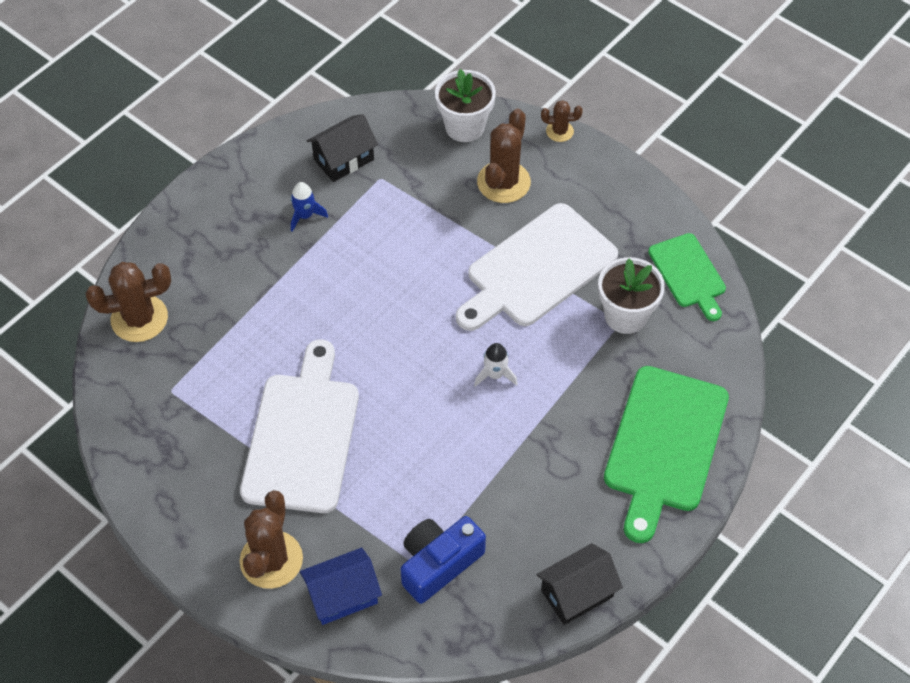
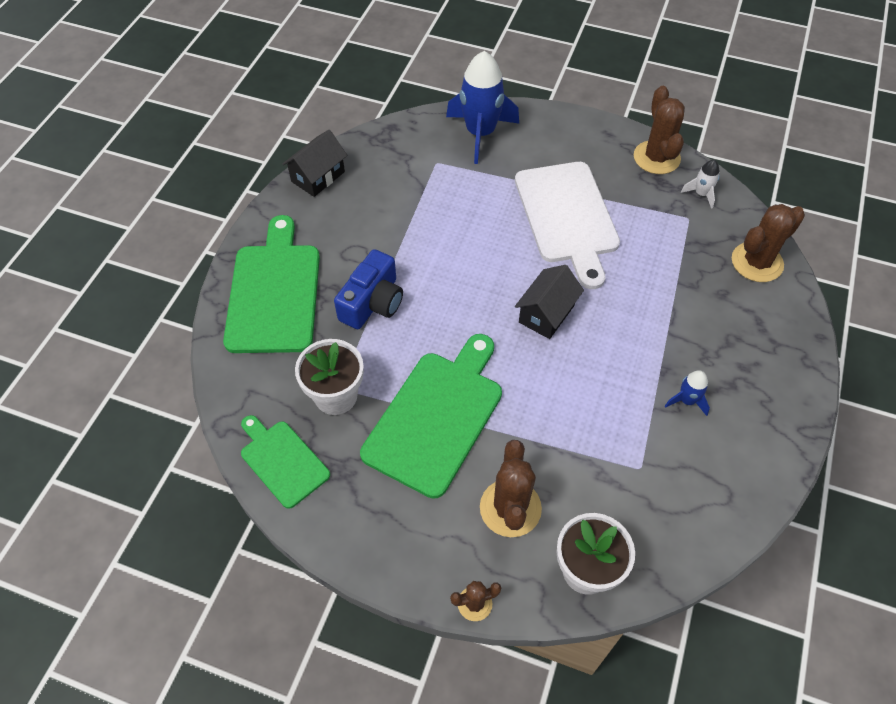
camera: 160 degrees right, 0 degrees up
brown cactus [240,490,303,589] -> brown cactus moved to [634,86,685,174]
blue house [300,548,382,625] -> blue rocket [446,51,519,164]
black house [307,114,378,182] -> black house moved to [515,265,584,339]
blue camera [401,516,486,604] -> blue camera moved to [334,249,403,329]
white cutting board [456,203,618,331] -> green cutting board [360,334,502,499]
white rocket [474,343,518,387] -> white rocket moved to [681,160,720,209]

